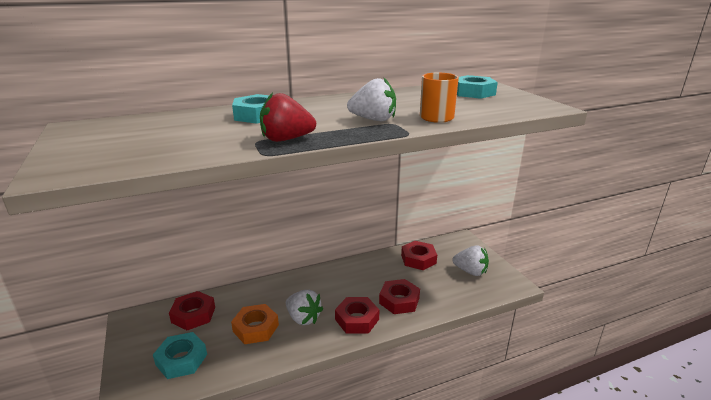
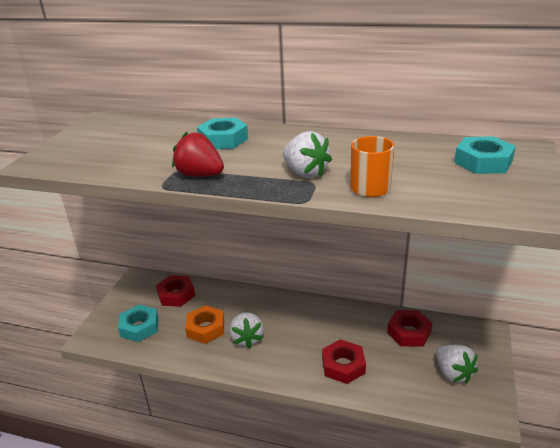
camera: 40 degrees right, 5 degrees up
red nut [335,297,379,334] -> none

